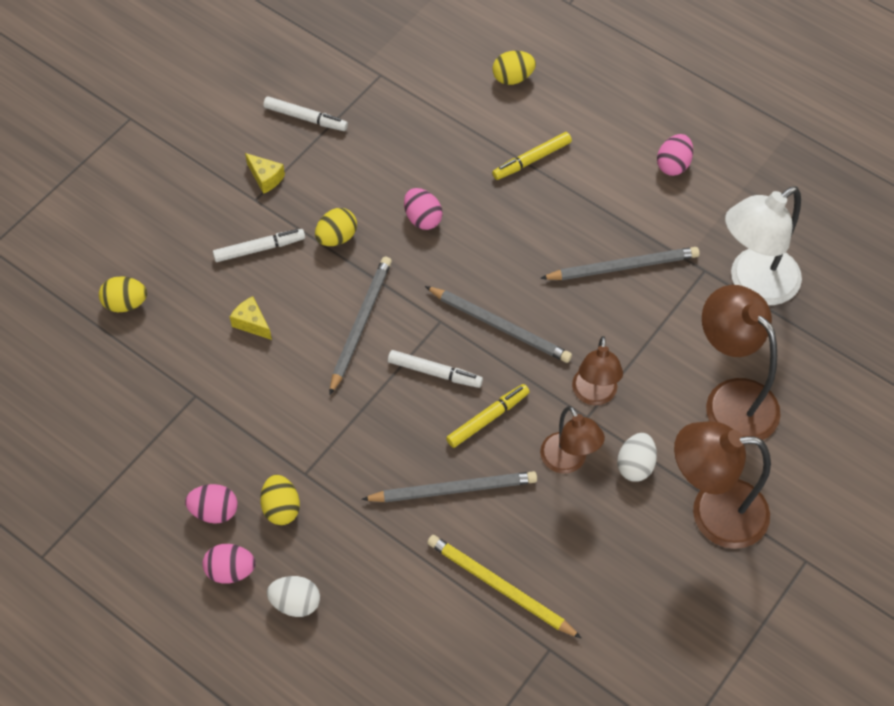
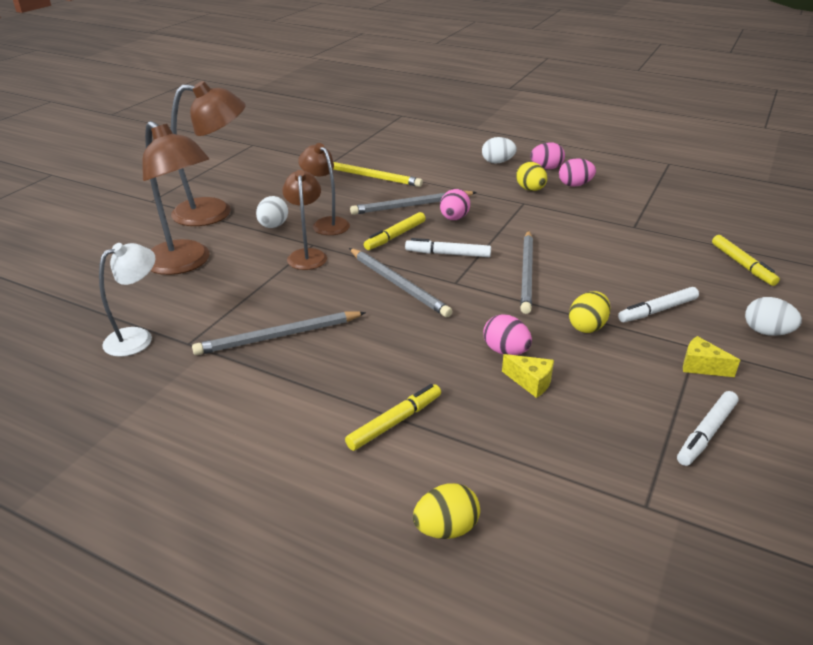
camera: 170 degrees right, 25 degrees down
yellow egg [99,276,147,312] -> yellow marker [712,235,780,286]
yellow cheese [230,296,272,340] -> yellow cheese moved to [502,354,554,398]
white marker [263,96,348,131] -> white marker turned 60 degrees counterclockwise [677,391,738,466]
grey pencil [425,286,572,363] -> grey pencil turned 150 degrees counterclockwise [349,248,452,317]
pink egg [657,134,693,176] -> pink egg moved to [440,189,470,220]
white lamp [725,186,802,305] -> white lamp [99,243,155,357], size x0.62
none -> white egg [745,297,802,336]

